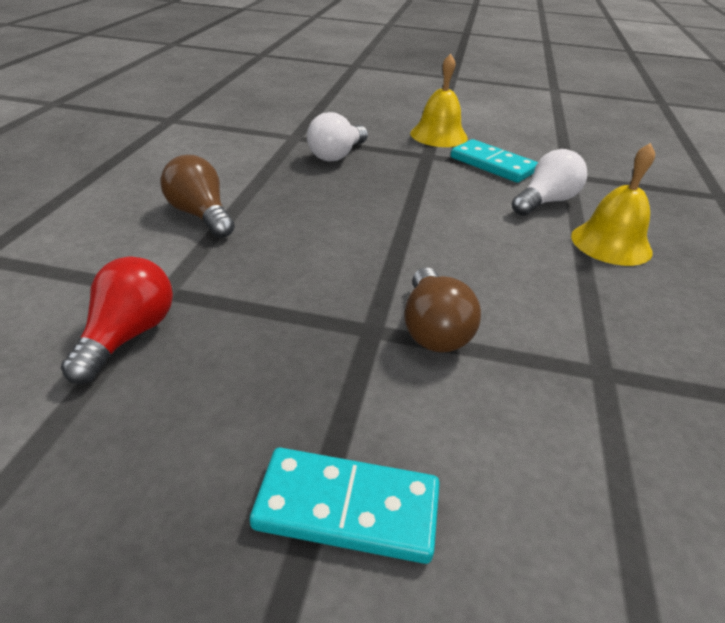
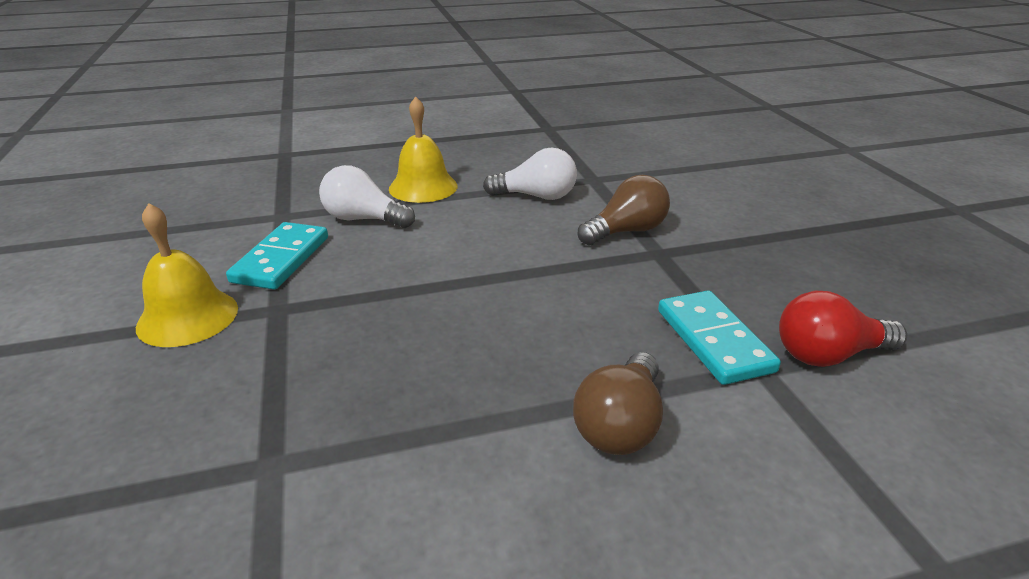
camera: 115 degrees left, 5 degrees down
turquoise domino [250,448,440,564] -> turquoise domino moved to [658,291,781,385]
white light bulb [307,112,368,161] -> white light bulb moved to [483,147,577,200]

